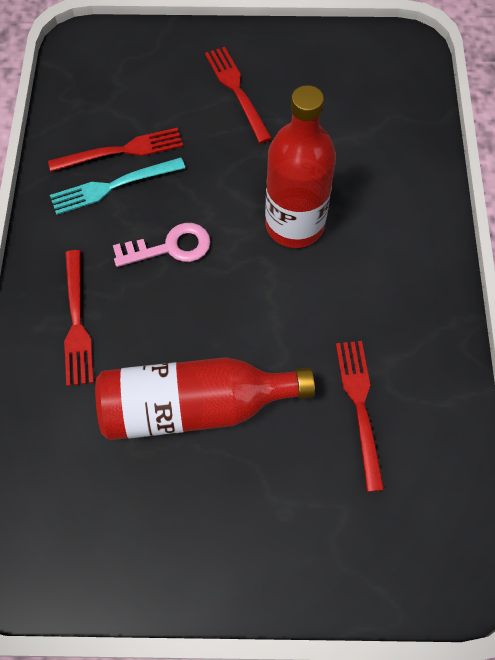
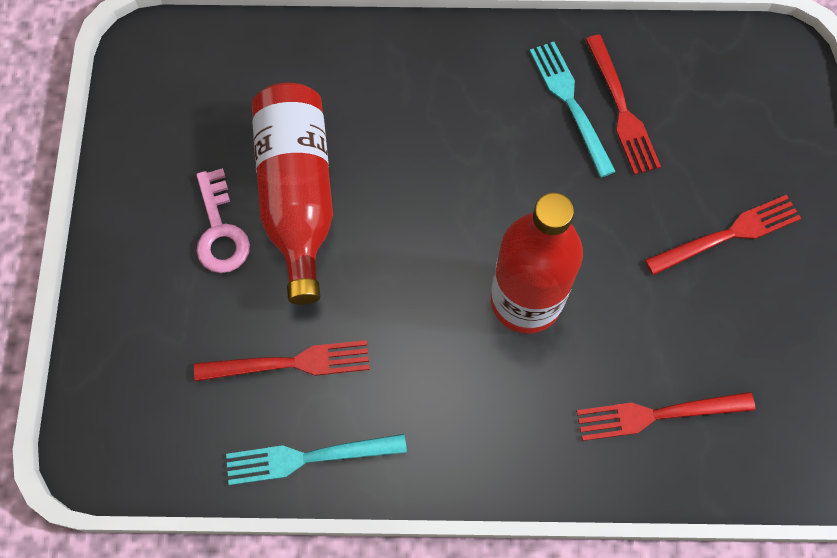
camera: 90 degrees right, 5 degrees up
red fork [64,250,94,386] -> red fork moved to [577,392,755,441]
pink key [113,223,211,267] -> pink key moved to [196,168,250,273]
none -> turquoise fork [226,434,407,485]

